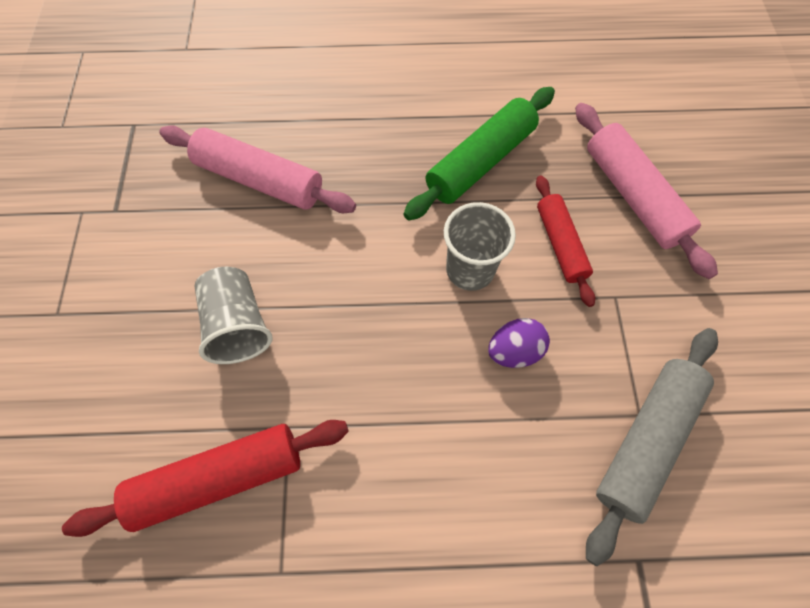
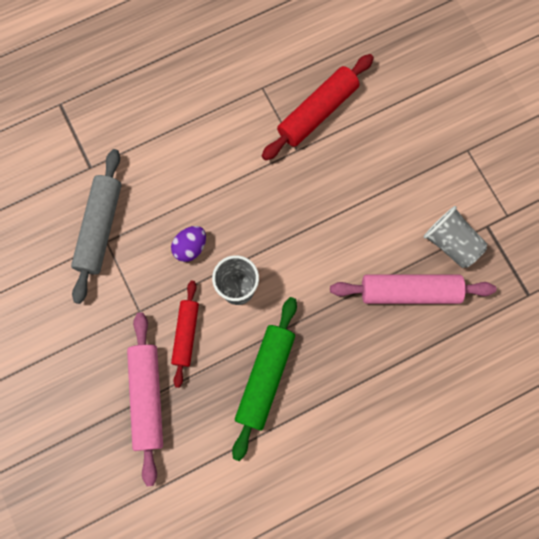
camera: 155 degrees right, 10 degrees up
grey cup [194,267,273,364] -> grey cup moved to [423,206,487,268]
red rolling pin [536,175,595,307] -> red rolling pin turned 45 degrees clockwise [171,281,199,388]
pink rolling pin [575,103,718,279] -> pink rolling pin turned 45 degrees clockwise [127,312,163,486]

